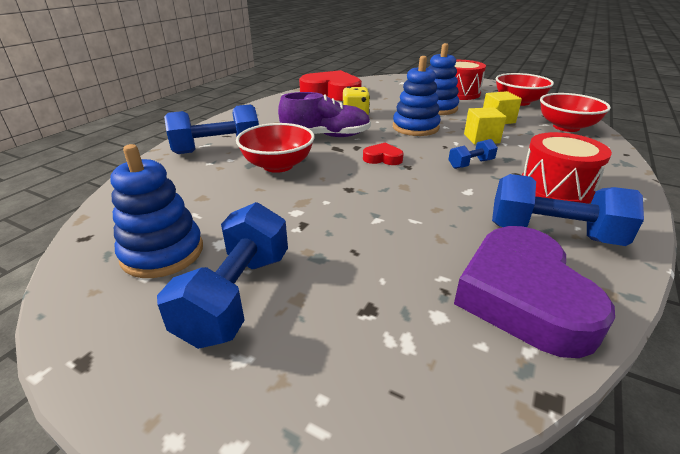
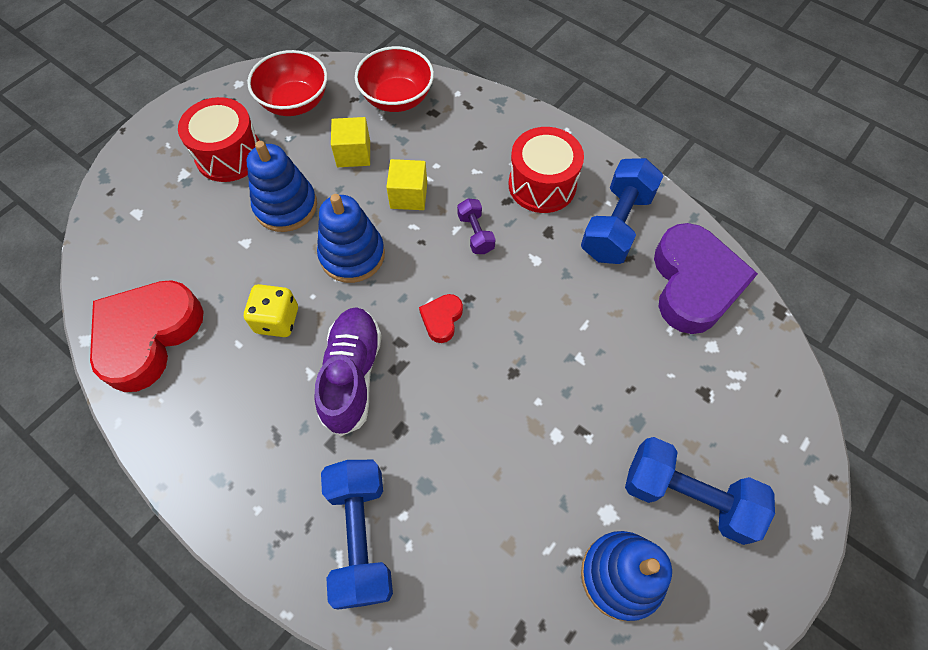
camera: 80 degrees left, 30 degrees up
red bowl [236,123,315,173] -> none
blue dumbbell [448,139,498,169] -> purple dumbbell [457,198,496,254]
purple heart [454,226,615,358] -> purple heart turned 90 degrees counterclockwise [654,223,758,334]

